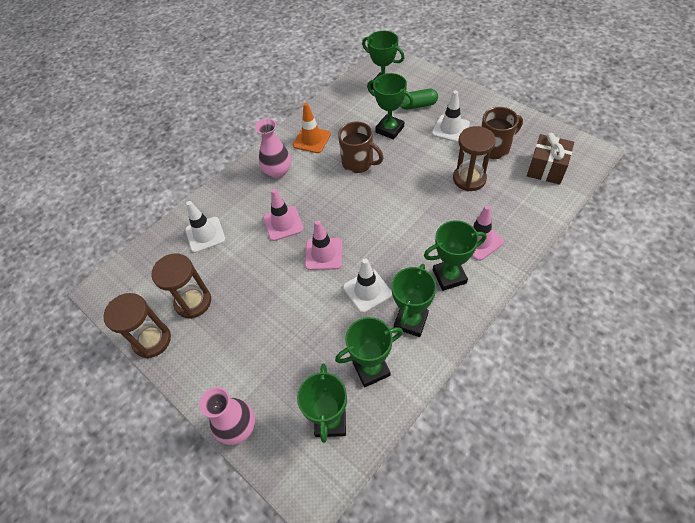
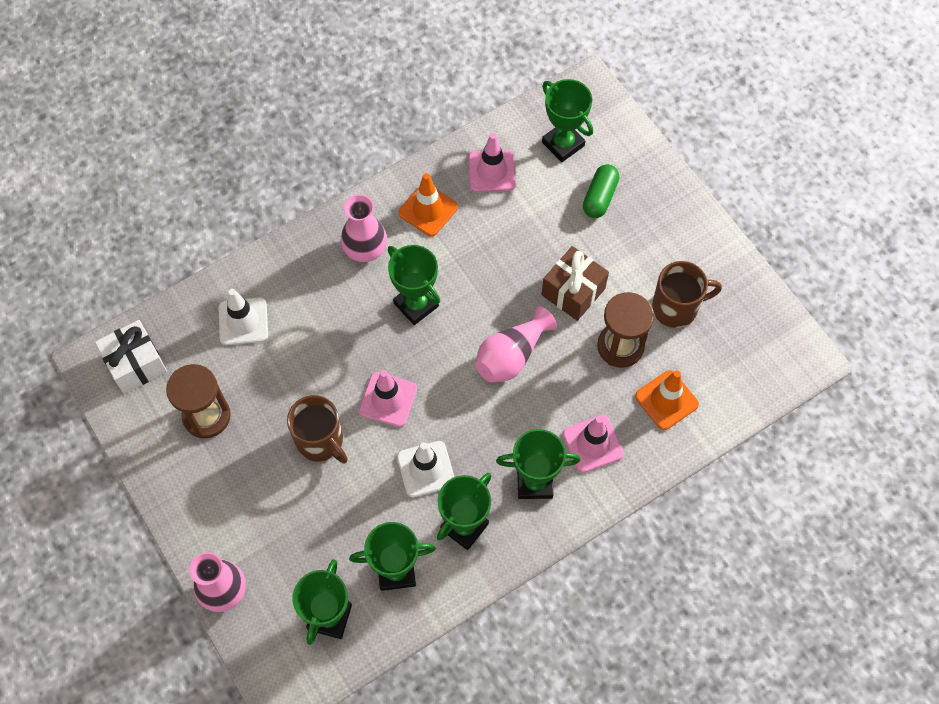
camera: 10 degrees right, 10 degrees up
brown hourglass [103,293,171,358] -> none
pink traffic cone [263,189,304,241] -> pink traffic cone moved to [469,133,516,192]
brown mug [338,121,384,173] -> brown mug moved to [287,395,348,464]
green trophy [367,73,414,140] -> green trophy moved to [388,245,440,325]
green capsule [401,89,438,110] -> green capsule turned 75 degrees counterclockwise [583,164,619,218]
white traffic cone [432,90,470,143] -> none
brown gift [527,133,574,185] -> brown gift moved to [542,246,609,321]
none -> white gift [95,320,167,394]
none -> pink vase [475,306,557,383]
none -> orange traffic cone [635,370,699,430]

